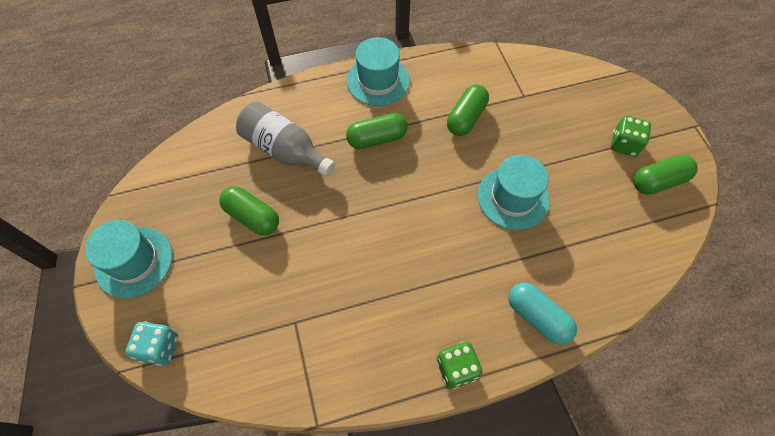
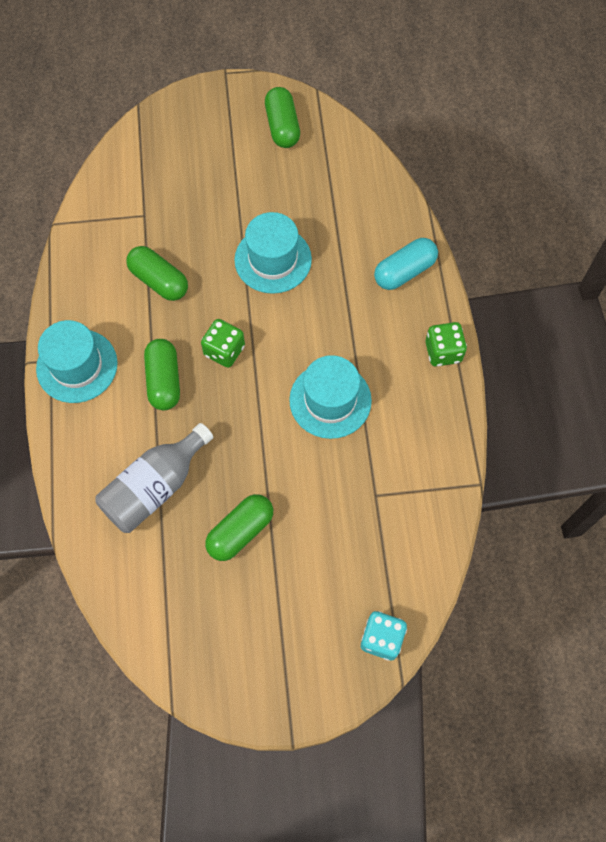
camera: 80 degrees left, 5 degrees up
turquoise hat [85,220,173,298] -> turquoise hat moved to [289,355,372,439]
green dice [611,116,651,156] -> green dice moved to [201,319,245,368]

